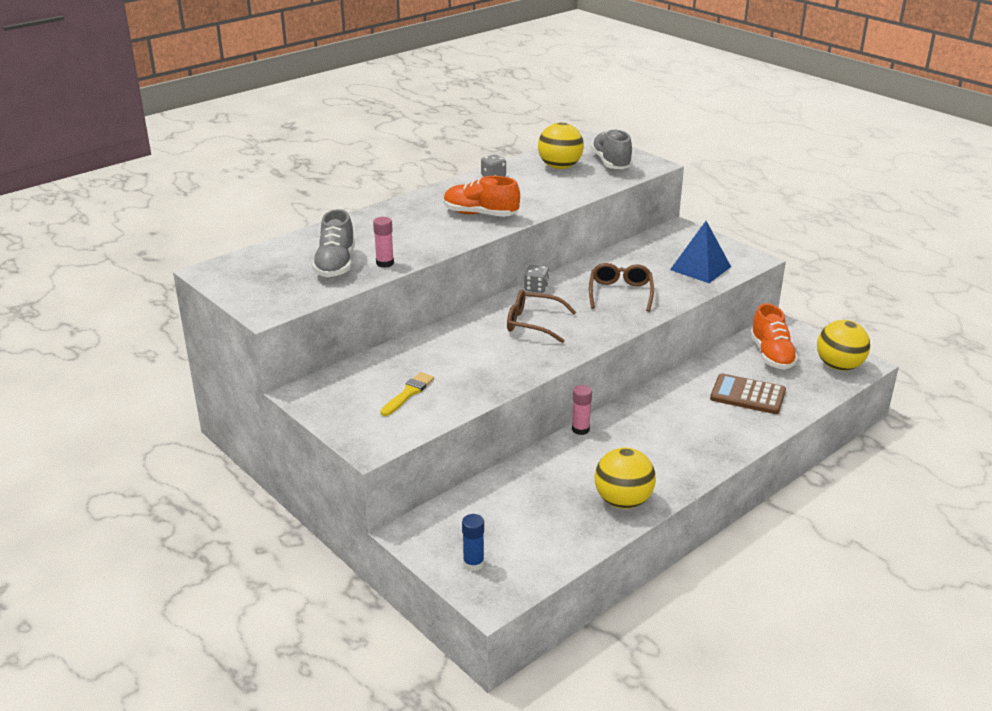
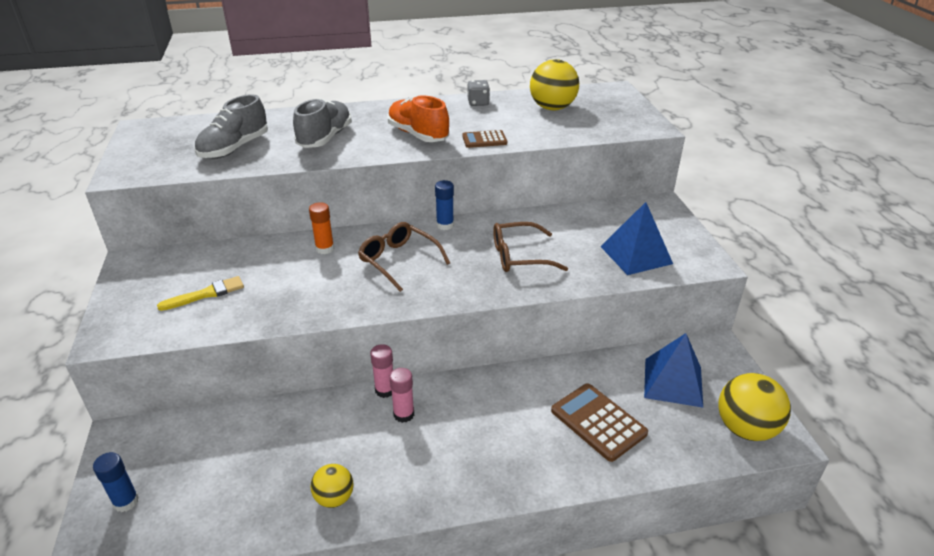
camera: 30 degrees right, 5 degrees up
pink glue stick [373,217,394,268] -> pink glue stick moved to [390,368,414,423]
grey dice [524,265,549,293] -> blue glue stick [435,180,454,230]
brown glasses [589,263,654,312] -> brown glasses turned 135 degrees counterclockwise [493,222,568,272]
grey shoe [591,129,633,169] -> grey shoe moved to [293,98,352,148]
yellow ball [595,448,656,509] -> yellow ball [311,464,354,508], size x0.58
orange shoe [750,303,798,370] -> blue pyramid [644,333,703,408]
none -> orange glue stick [309,202,334,254]
none -> brown calculator [462,130,507,148]

